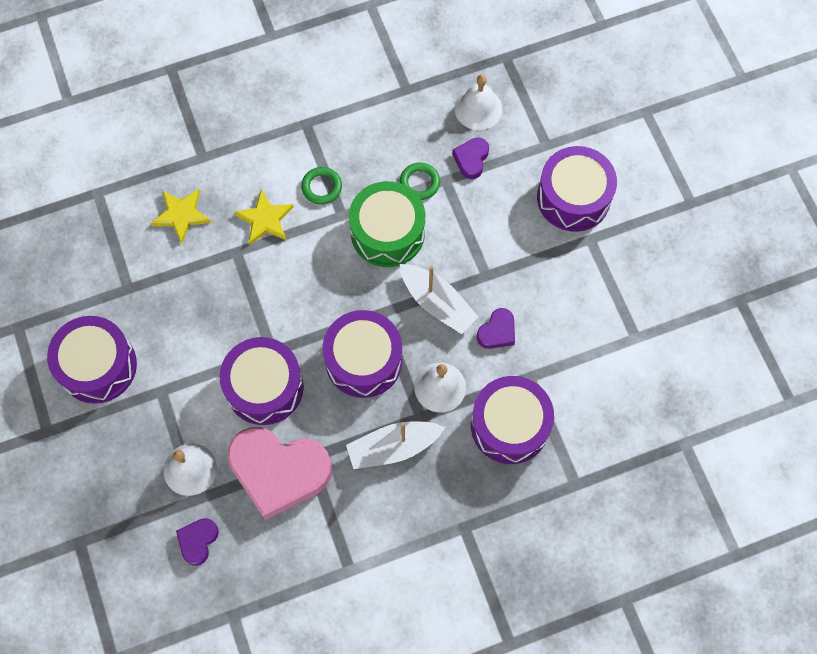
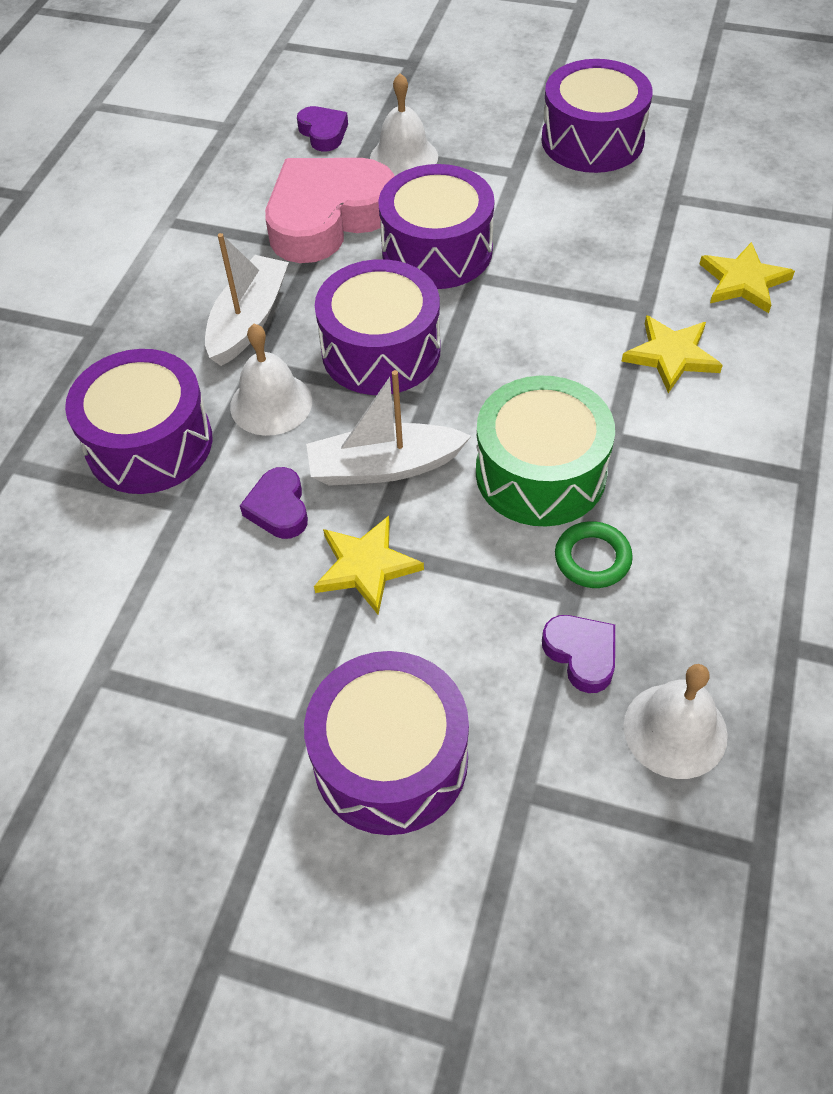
camera: 130 degrees right, 15 degrees down
green ring [301,167,342,205] -> none
none -> yellow star [314,516,424,614]

